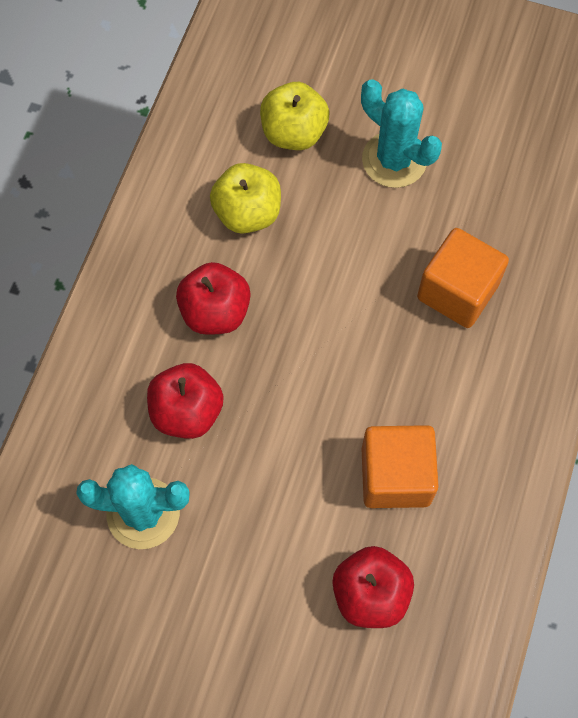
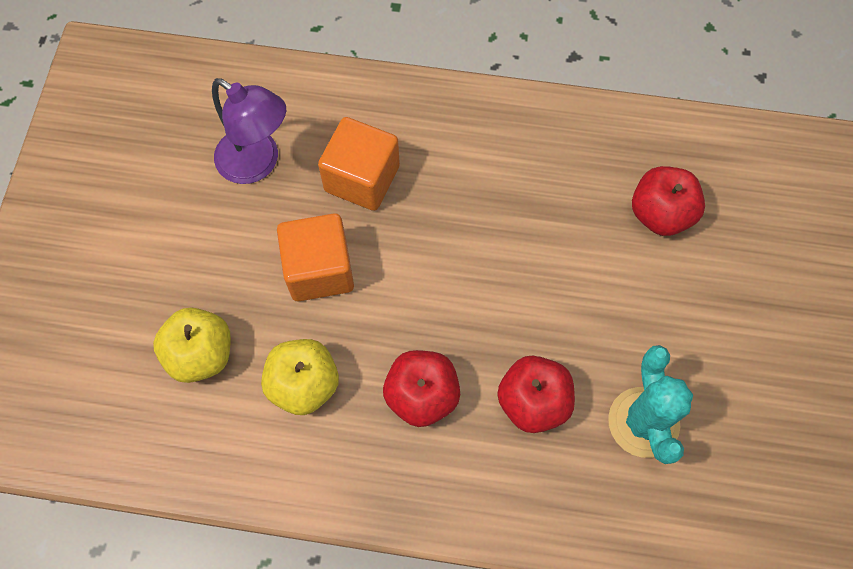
camera: 100 degrees left, 0 degrees up
turquoise cactus [361,79,442,188] -> none
orange cube [361,425,439,508] -> orange cube moved to [277,213,354,301]
none -> purple lamp [212,78,286,184]

